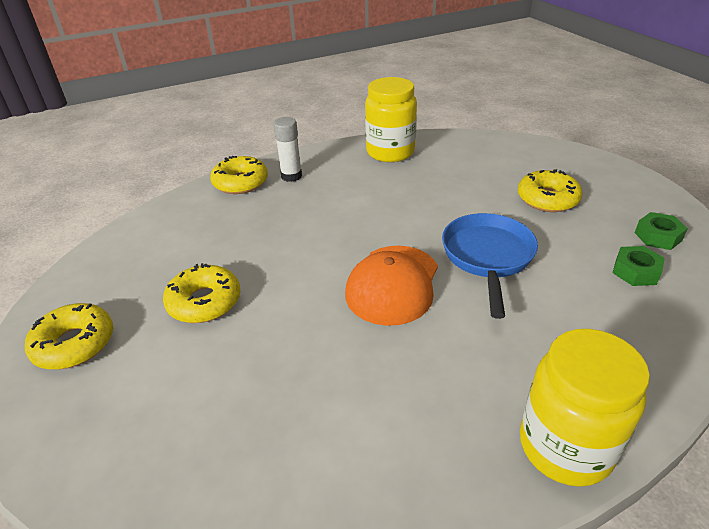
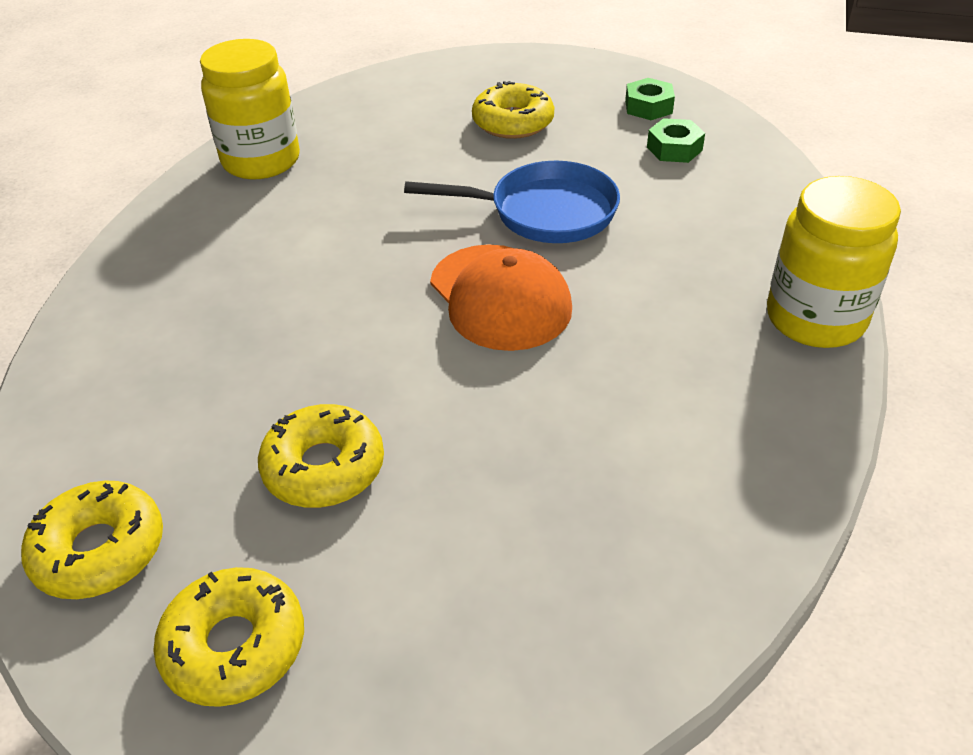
camera: 50 degrees left, 5 degrees up
yellow donut [210,156,268,194] -> yellow donut moved to [21,481,163,599]
white glue stick [273,117,302,182] -> none
blue pan [442,213,538,319] -> blue pan turned 135 degrees clockwise [404,161,620,243]

